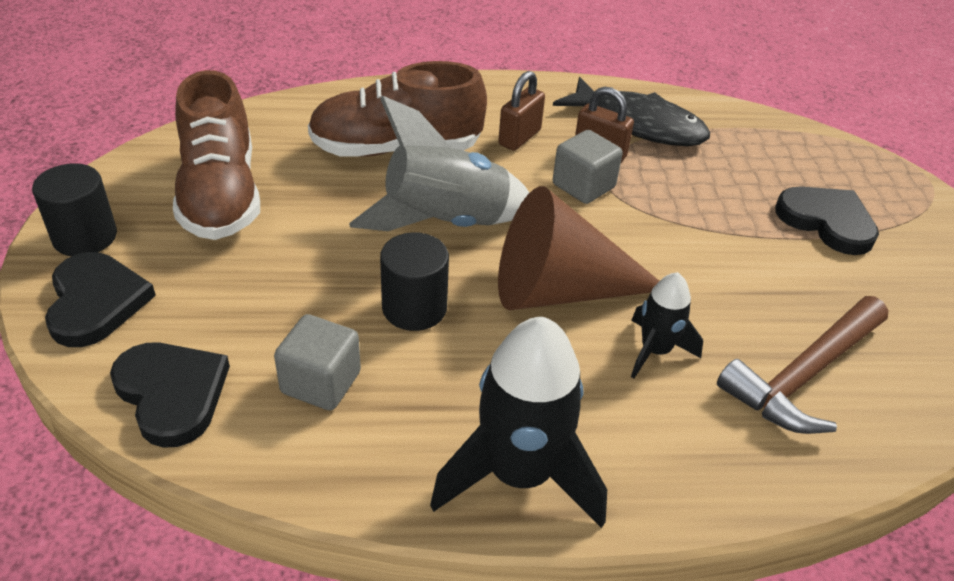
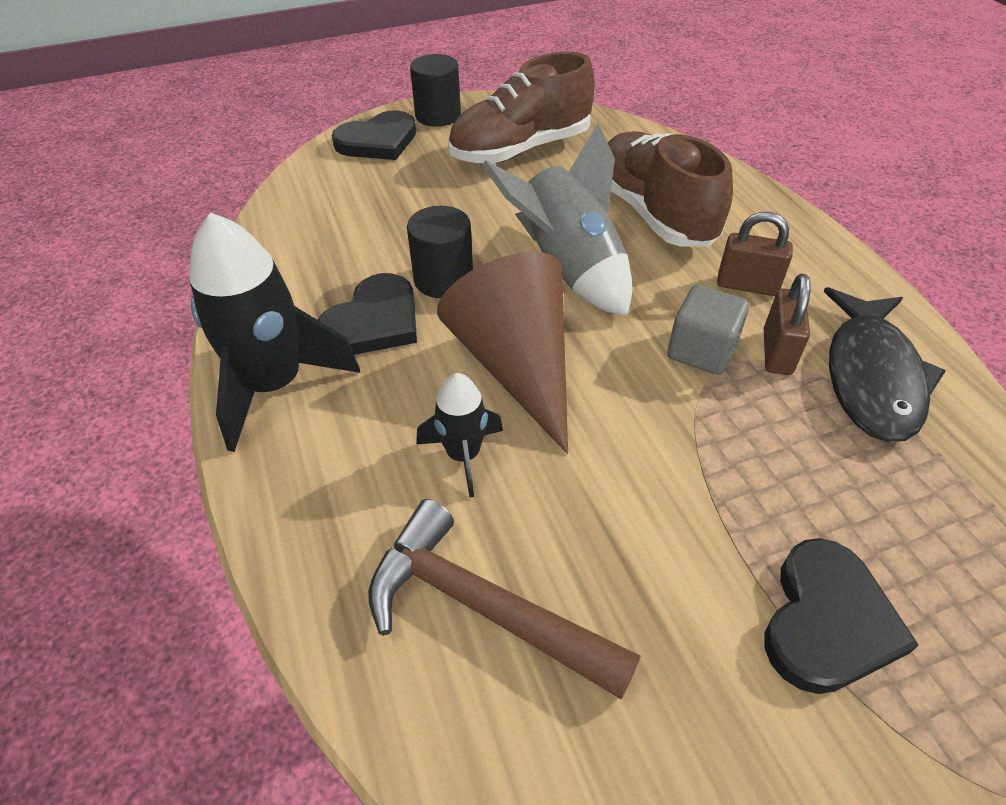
camera: 75 degrees right, 5 degrees up
black heart [110,343,230,448] -> black heart moved to [318,273,417,355]
grey cube [274,314,361,411] -> none

